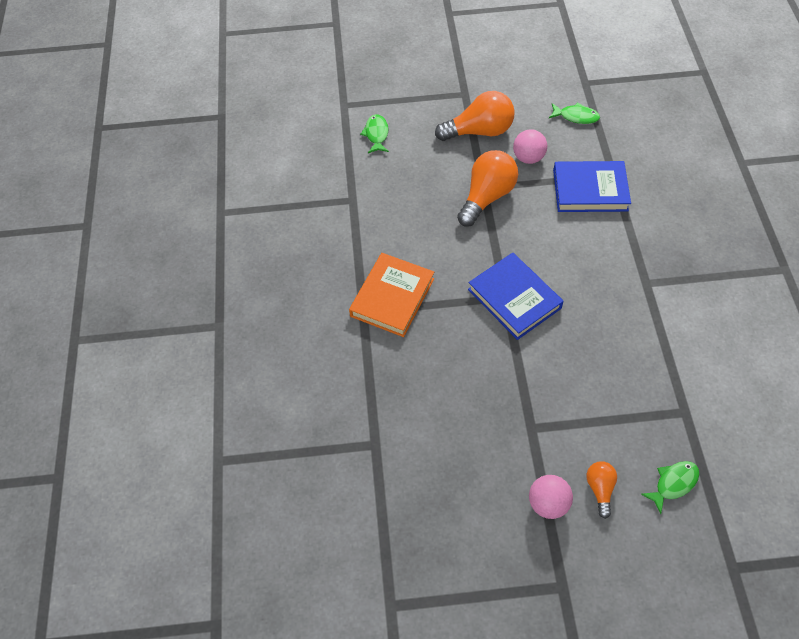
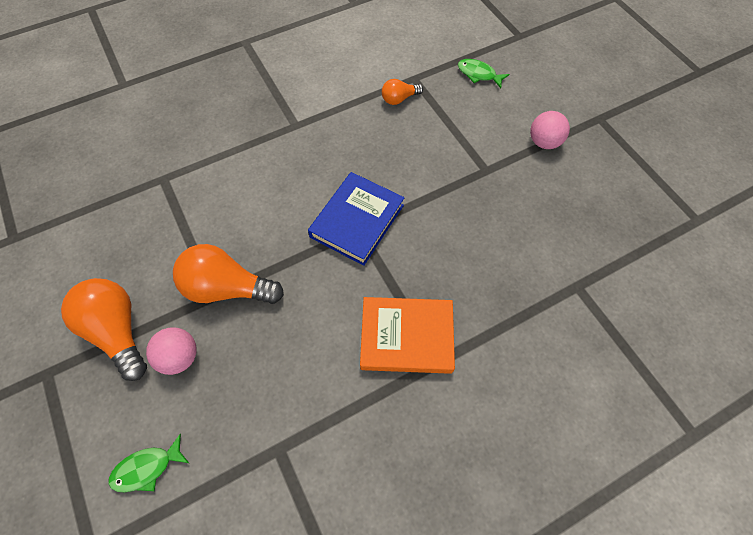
camera: 115 degrees left, 5 degrees up
pink ball [513,129,547,164] -> pink ball moved to [146,327,197,375]
green fish [549,102,600,124] -> none
blue book [553,161,631,212] -> none
orange light bulb [586,461,617,519] -> orange light bulb moved to [382,79,423,105]

